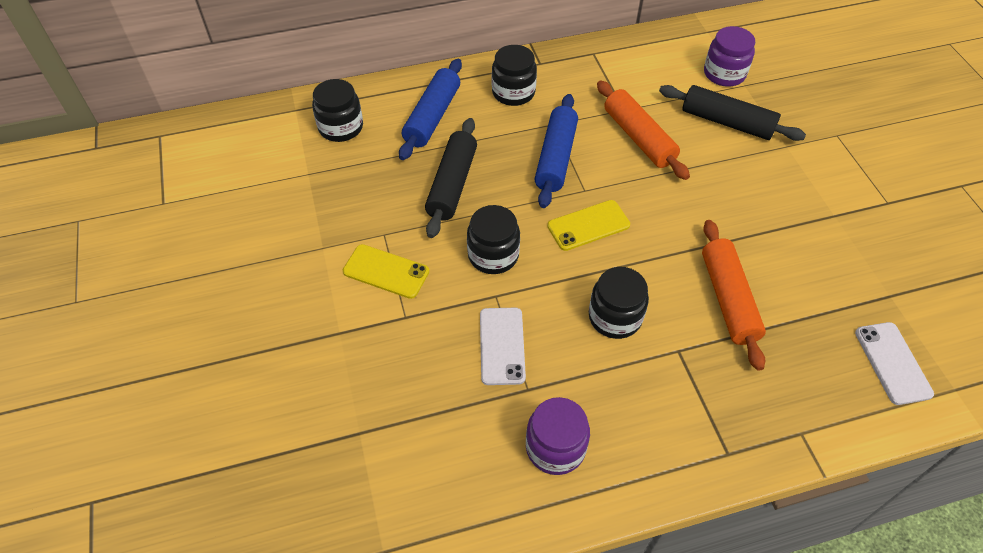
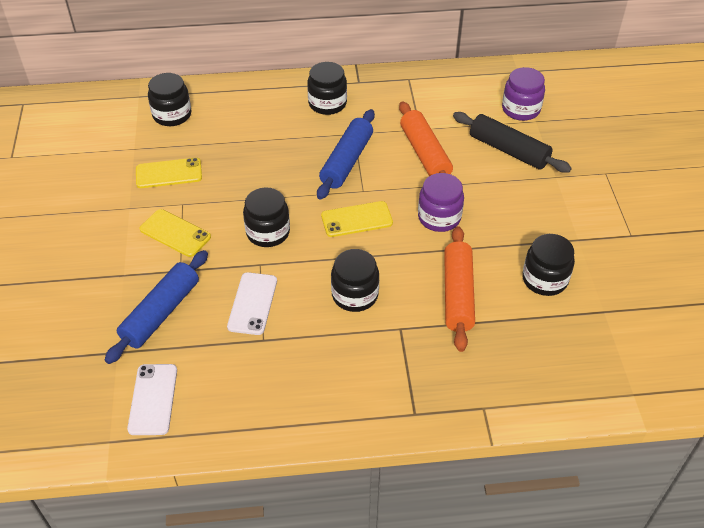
camera: 10 degrees right, 5 degrees down
blue rolling pin [399,59,462,160] -> blue rolling pin moved to [105,250,208,364]
black rolling pin [425,118,477,238] -> none
purple jar [526,397,590,475] -> purple jar moved to [418,173,464,232]
white phone [855,322,934,405] -> white phone moved to [127,364,177,435]
none -> yellow phone [136,158,202,188]
none -> black jar [522,234,575,296]

